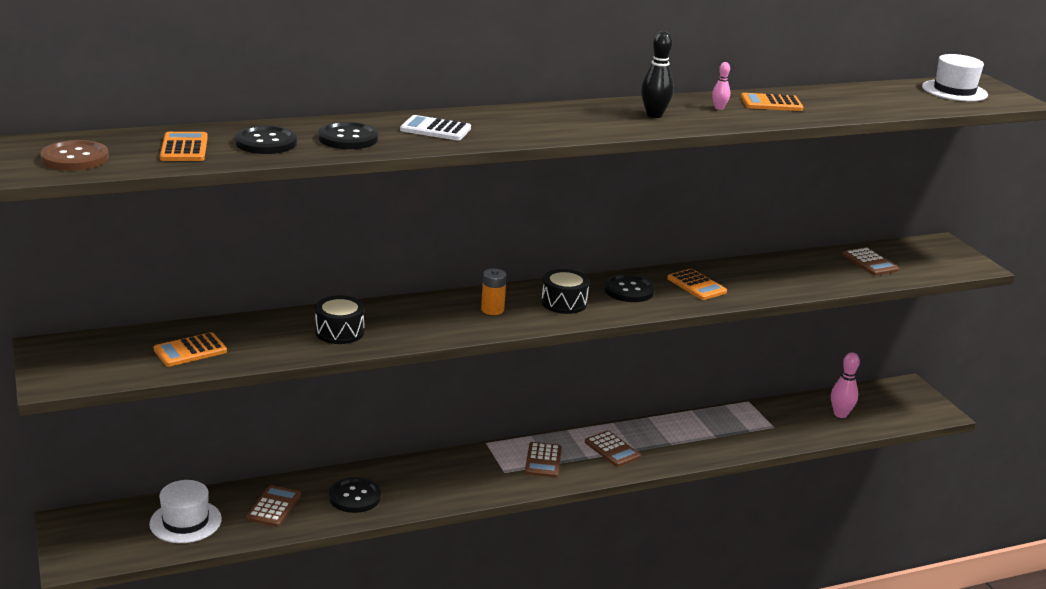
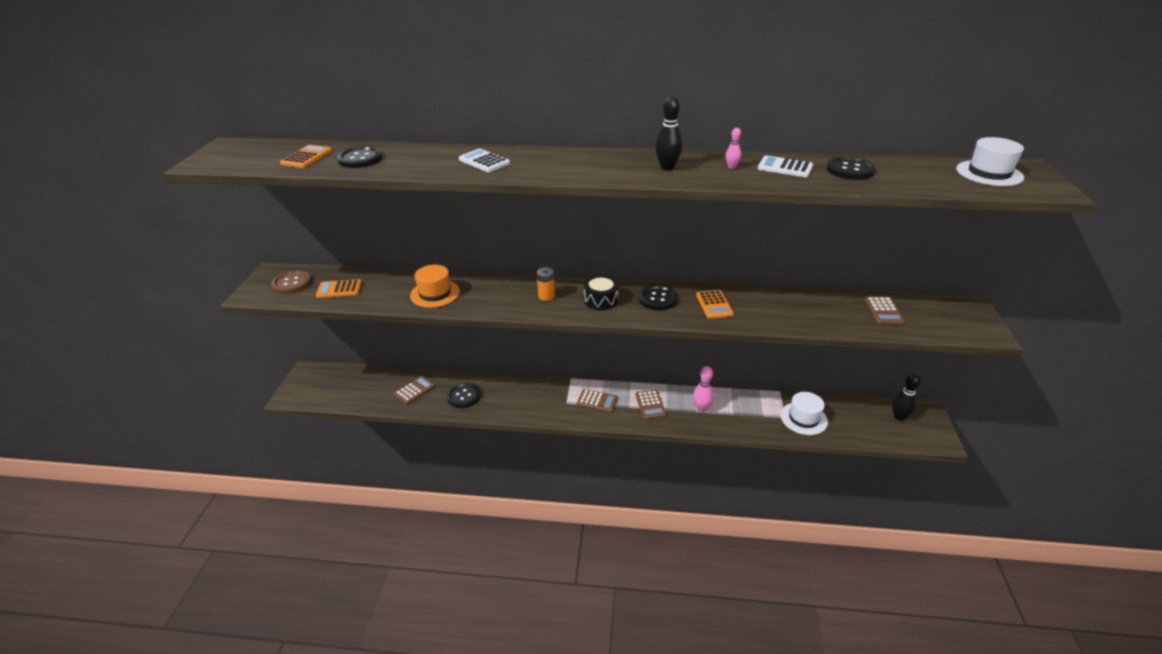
camera: 30 degrees right, 10 degrees up
brown button [40,140,109,170] -> brown button moved to [271,270,311,294]
white hat [149,480,222,543] -> white hat moved to [780,392,828,435]
black drum [315,296,365,344] -> orange hat [410,265,460,308]
black button [318,122,379,149] -> black button moved to [826,156,876,180]
brown calculator [525,442,562,478] -> brown calculator turned 105 degrees counterclockwise [577,389,618,413]
orange calculator [741,93,803,111] -> white calculator [758,155,813,177]
pink bowling pin [831,352,860,418] -> pink bowling pin moved to [693,366,714,412]
none -> black bowling pin [892,374,920,421]

